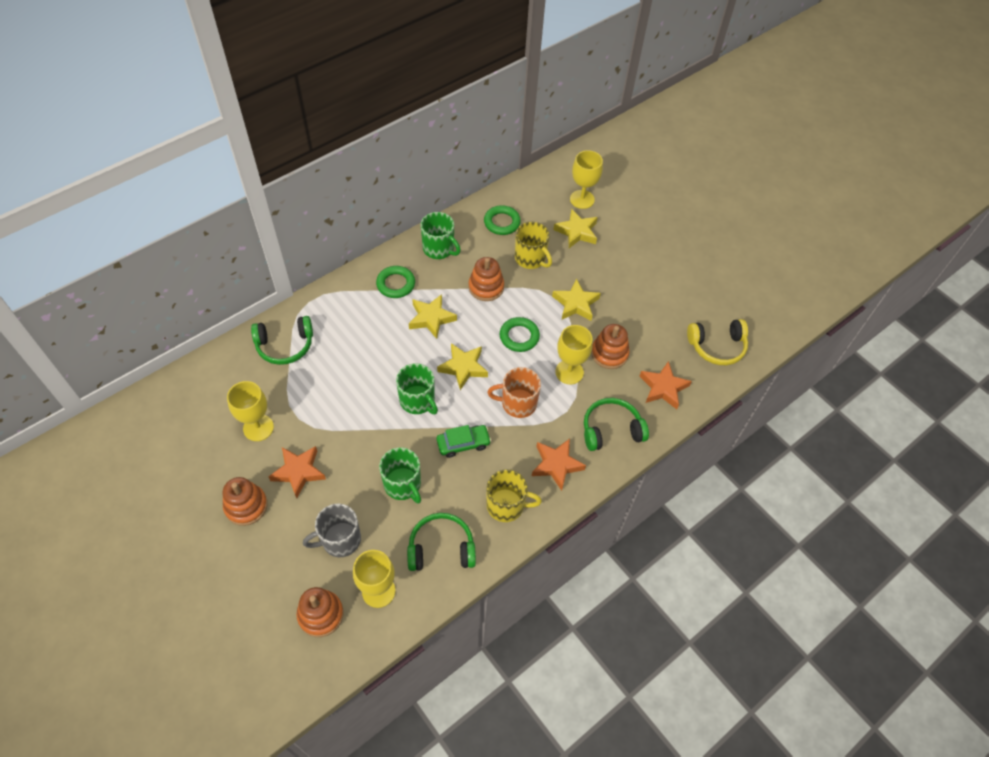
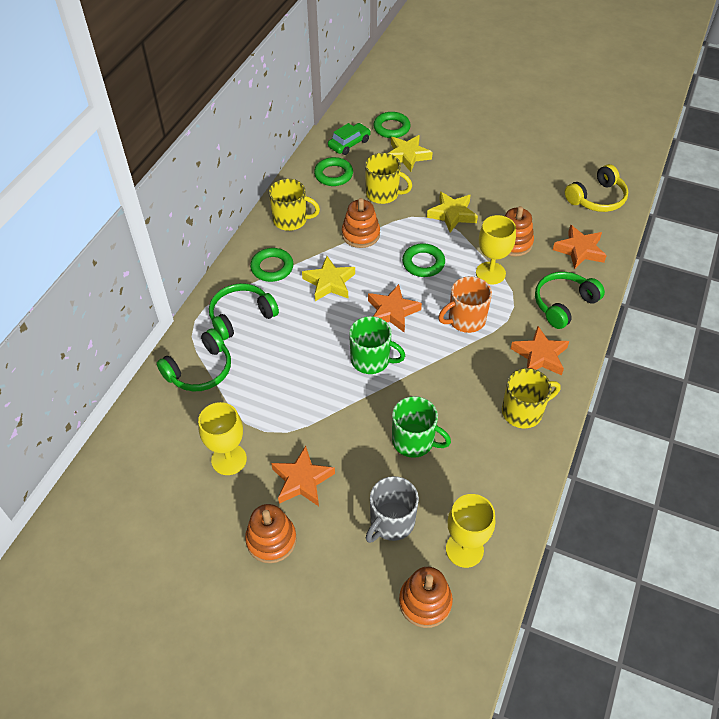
camera: 25 degrees left, 5 degrees down
green headphones [407,513,476,571] -> green headphones moved to [209,283,279,340]
green mug [421,212,461,259] -> yellow mug [269,179,320,231]
yellow star [437,343,488,390] -> orange star [368,284,422,333]
green car [437,425,491,458] -> green car moved to [328,123,371,155]
yellow goblet [570,150,603,209] -> green ring [373,112,411,138]

